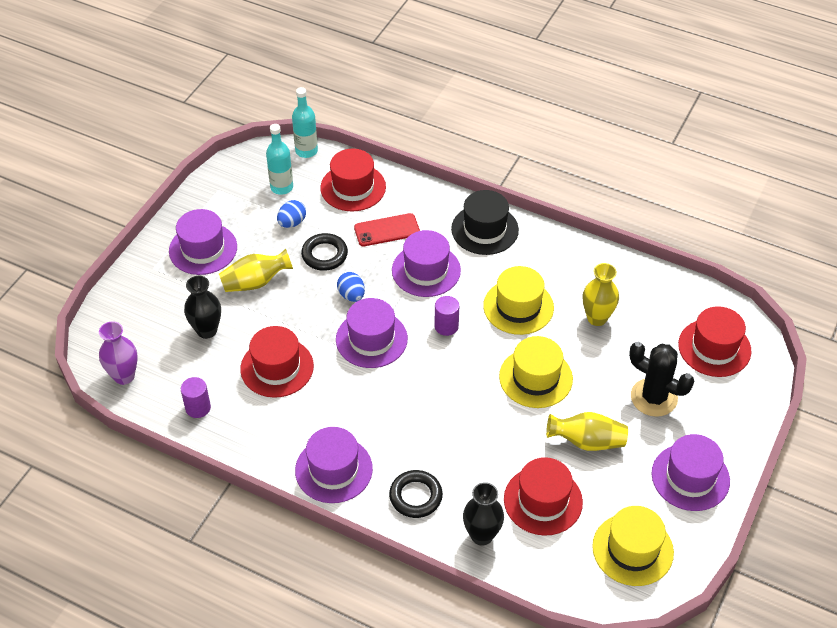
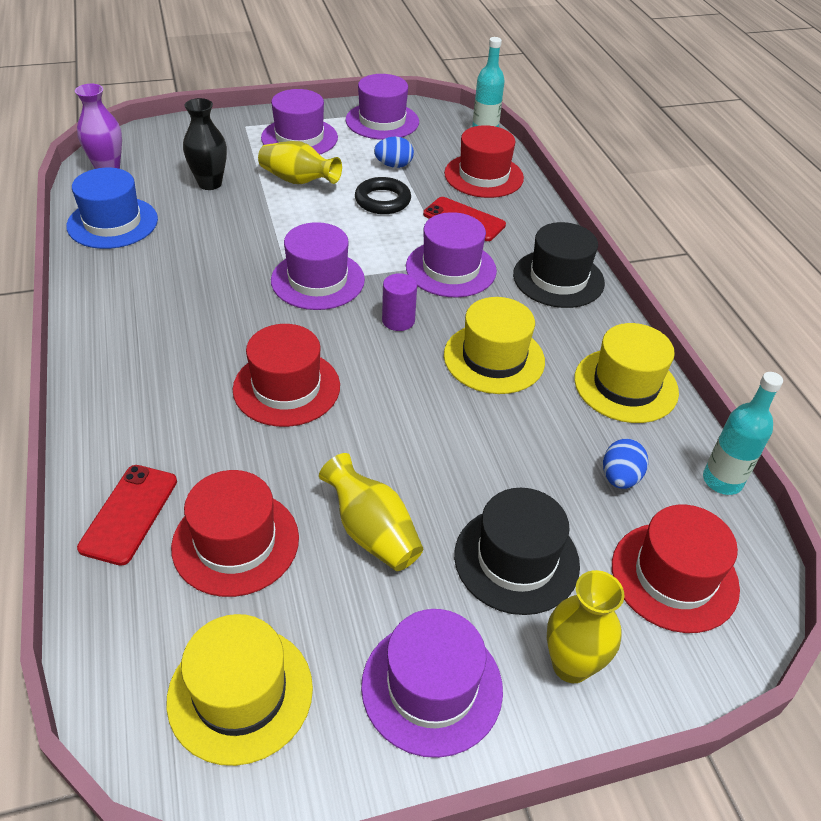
camera: 45 degrees right, 5 degrees down
purple cylinder [181,377,211,418] -> blue hat [66,168,158,249]
red hat [240,326,314,398] -> red hat moved to [233,324,340,427]
turquoise bottle [266,124,293,195] -> turquoise bottle moved to [703,372,783,495]
purple hat [295,427,373,503] -> purple hat moved to [346,74,419,140]
blue egg [337,272,365,302] -> blue egg moved to [603,439,648,489]
black ring [389,470,443,518] -> none
black vase [463,482,504,545] -> red phone [77,465,177,566]
yellow hat [499,336,573,408] -> yellow hat moved to [574,323,679,423]
yellow vase [583,263,619,326] -> yellow vase moved to [547,570,624,683]
black cactus [629,342,694,417] -> black hat [454,488,580,615]

